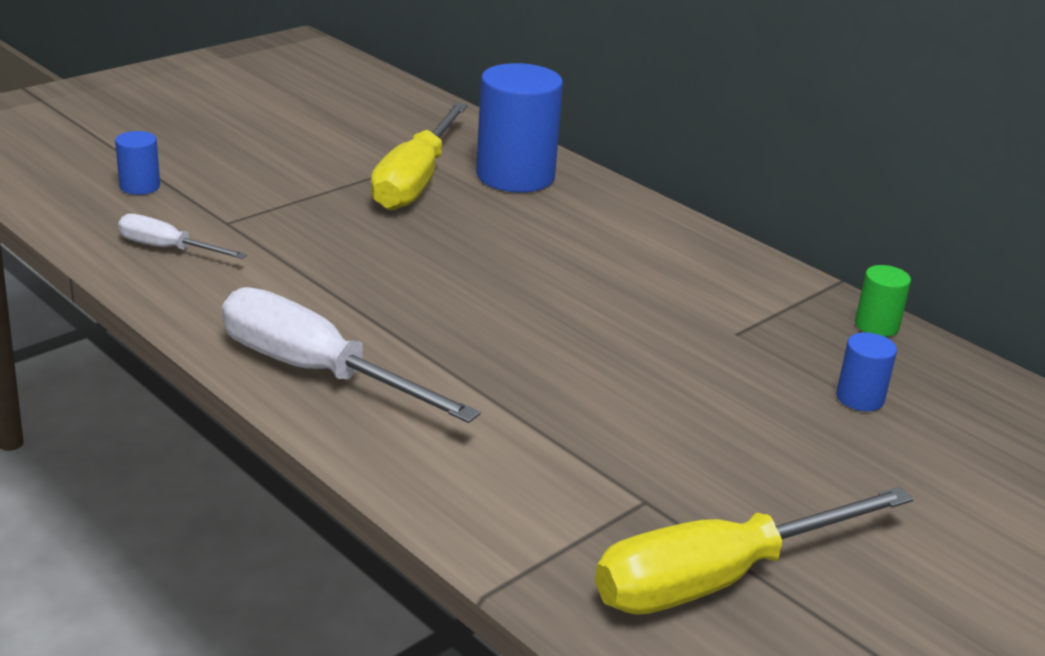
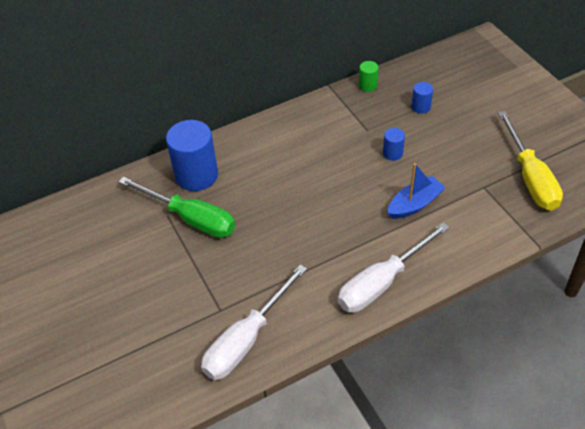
camera: 70 degrees left, 20 degrees up
blue cylinder [115,131,160,195] -> blue cylinder moved to [383,128,405,161]
white screwdriver [118,214,247,259] -> white screwdriver [201,264,307,380], size x1.90
yellow screwdriver [371,103,467,211] -> green screwdriver [119,177,235,238]
none -> blue boat [388,163,446,219]

